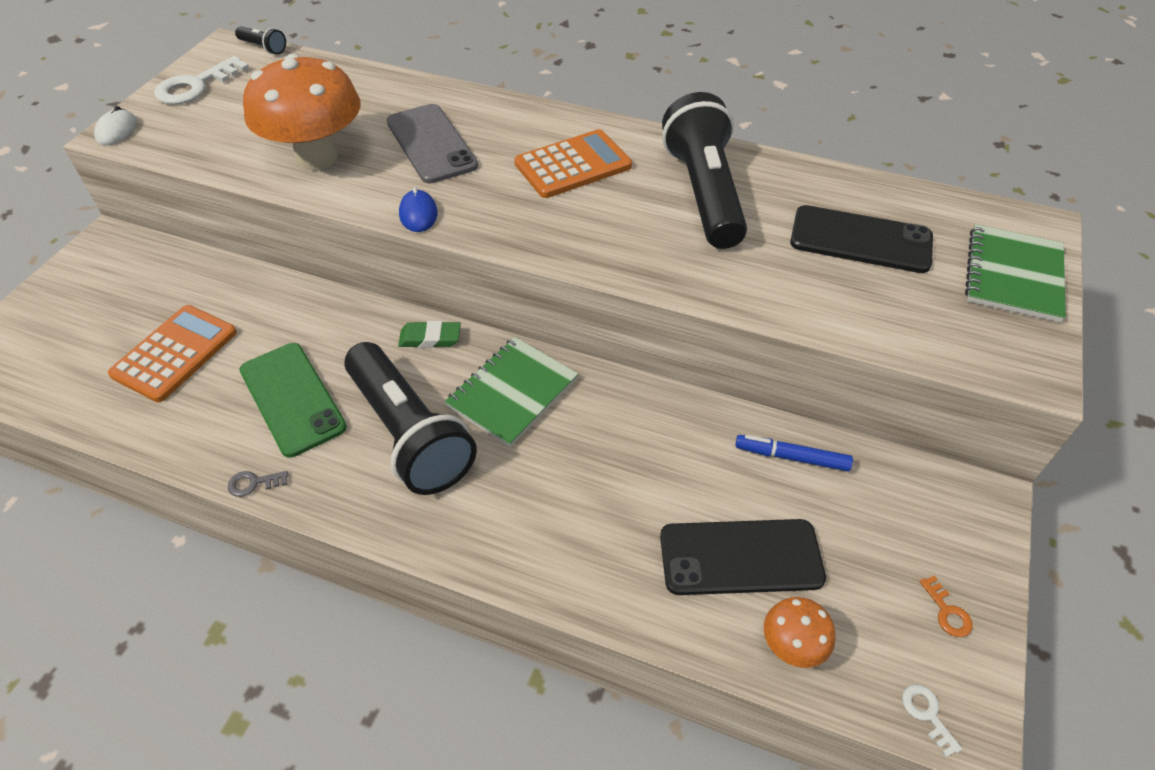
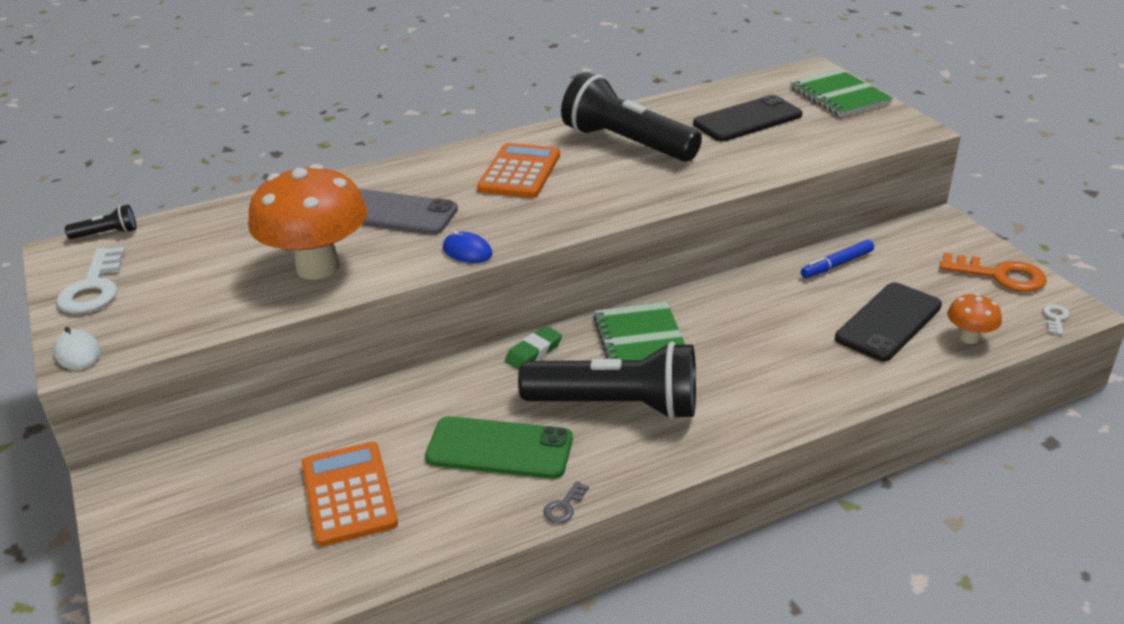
camera: 45 degrees left, 15 degrees down
white key [902,685,962,757] -> white key turned 90 degrees clockwise [1043,304,1070,335]
orange key [919,576,973,637] -> orange key [940,253,1047,292], size x2.16

